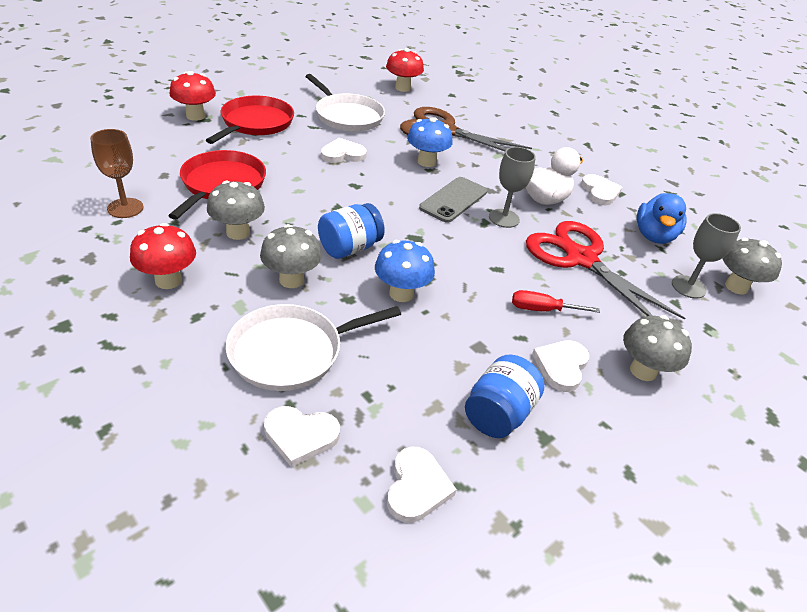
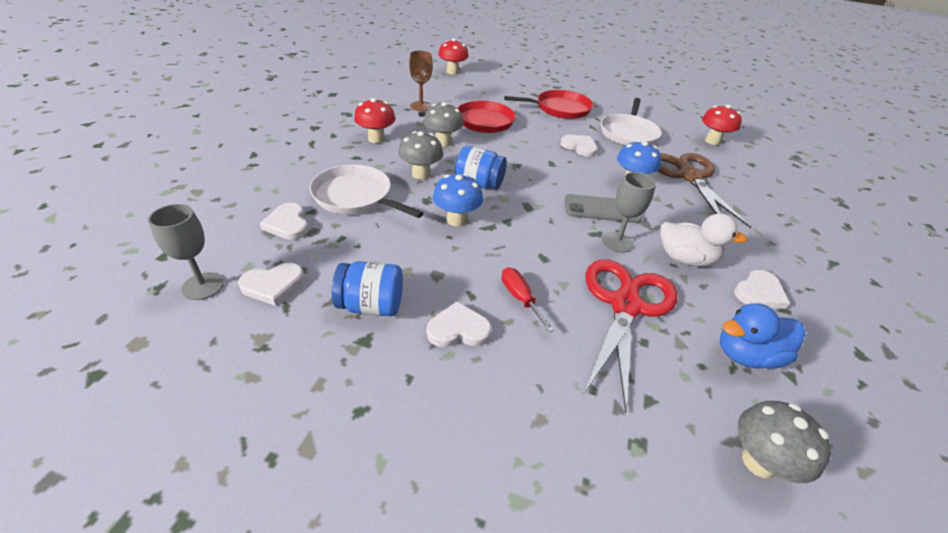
camera: 60 degrees right, 0 degrees up
red mushroom [170,71,216,121] -> red mushroom moved to [438,38,469,75]
grey mushroom [623,315,692,381] -> none
grey goblet [672,213,741,299] -> grey goblet moved to [148,204,224,300]

